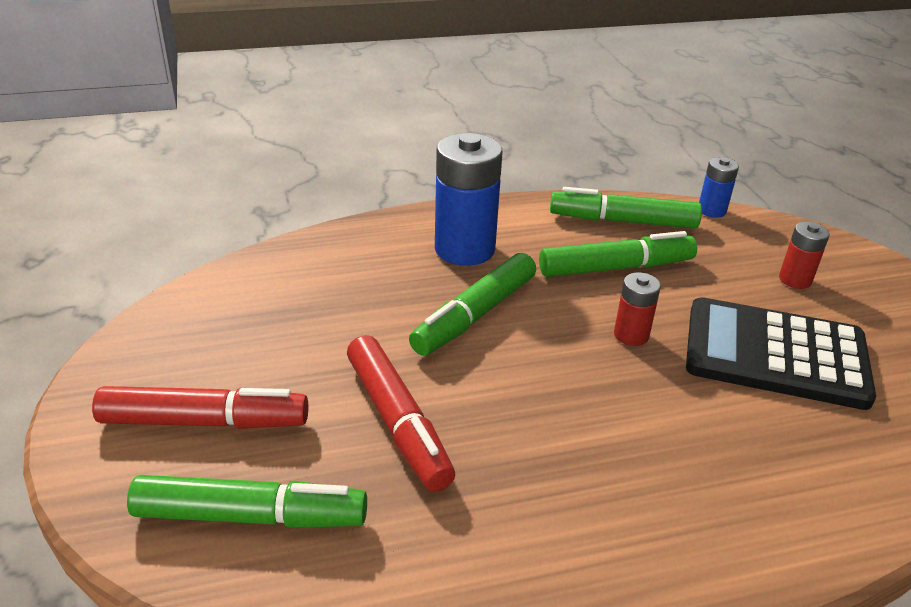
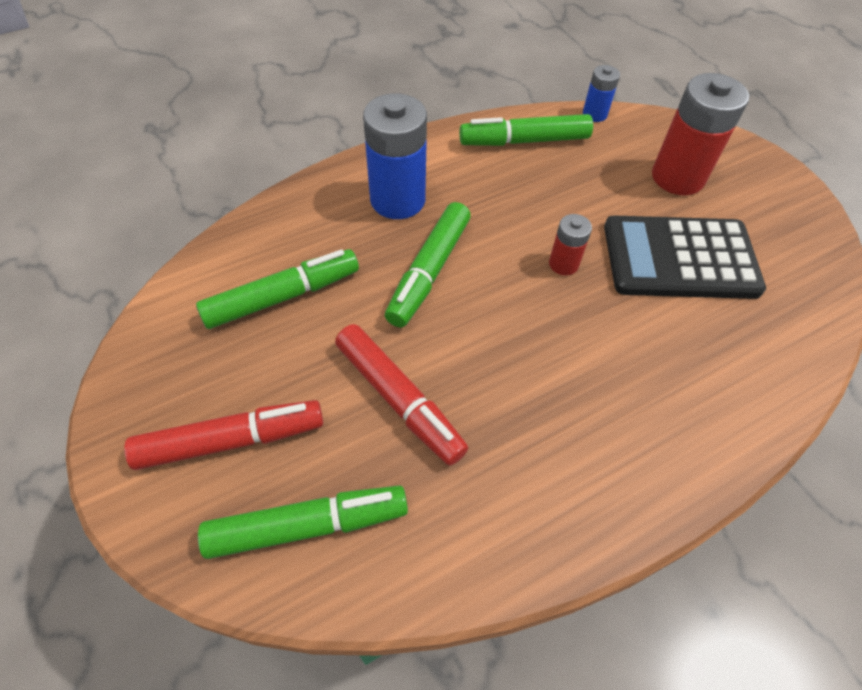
camera: 15 degrees left, 20 degrees up
green marker [539,231,697,277] -> green marker moved to [196,249,359,329]
red battery [779,222,830,289] -> red battery [652,73,749,195], size x1.97

